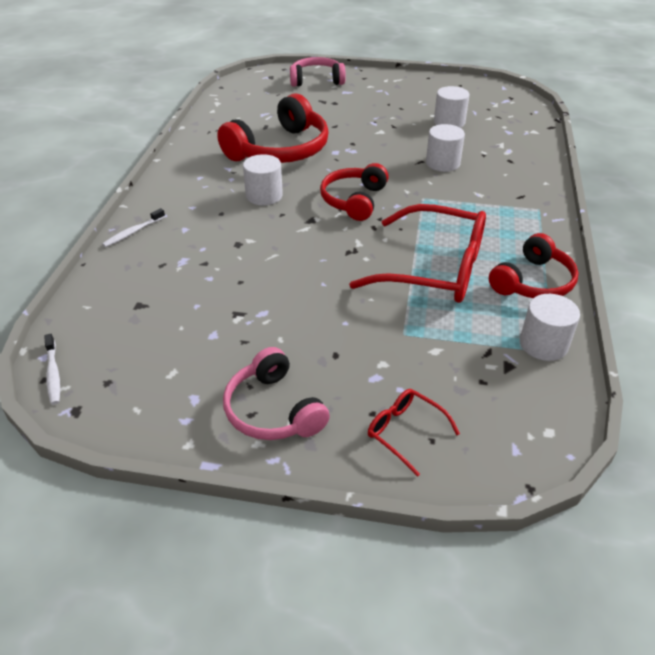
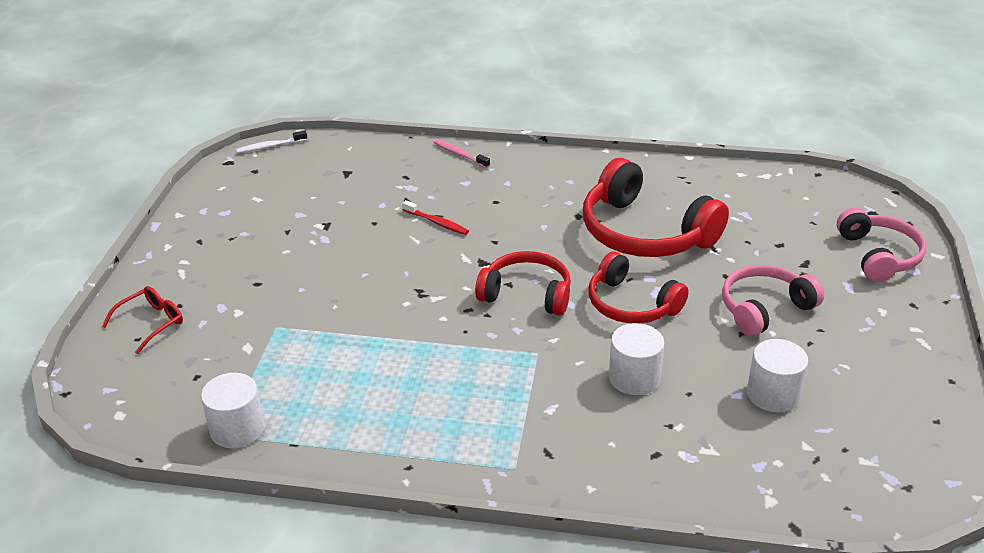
camera: 90 degrees right, 5 degrees down
white toothbrush [102,208,165,247] -> pink toothbrush [433,139,490,168]
pink headphones [223,347,330,440] -> pink headphones moved to [722,265,824,336]
white cylinder [243,154,283,205] -> none
red glasses [349,204,486,303] -> none
red headphones [489,233,579,298] -> red headphones moved to [589,252,689,323]
none -> red toothbrush [402,200,469,235]

